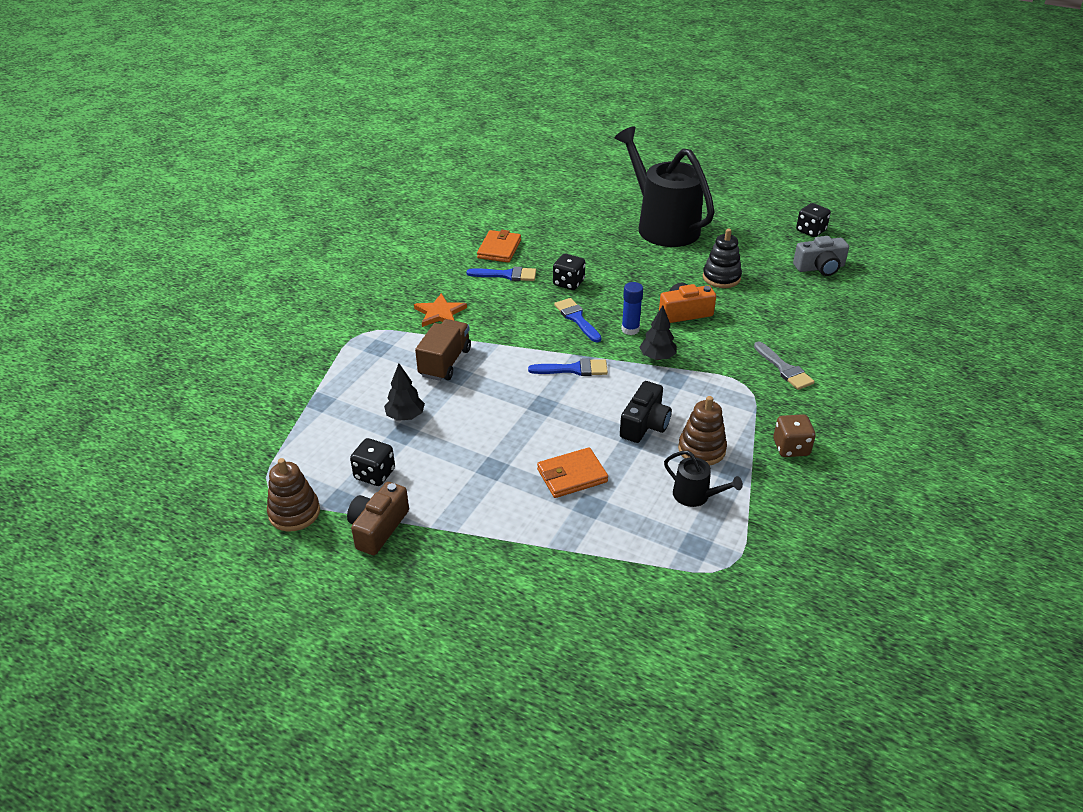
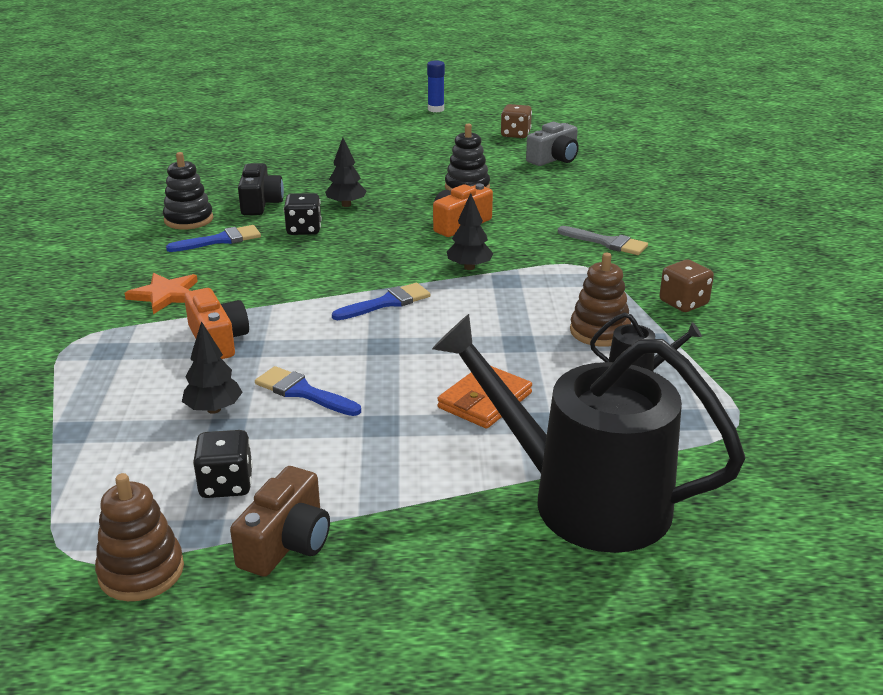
camera: 30 degrees left, 10 degrees down
brown camera [347,482,409,555] -> brown camera turned 150 degrees counterclockwise [230,466,330,577]
brown truck [415,319,471,381] -> orange camera [184,288,249,359]
orange wallet [477,230,521,263] -> black stacking toy [163,152,213,229]
blue brush [554,298,601,342] -> blue brush moved to [255,366,361,416]
black watering can [615,126,715,247] -> black watering can moved to [432,314,746,553]
black camera [620,381,672,443] -> black camera moved to [238,163,284,215]
blue glue stick [621,282,643,335] -> blue glue stick moved to [427,61,445,112]
black dice [796,203,831,237] -> brown dice [501,104,532,138]
none -> black tree [325,138,367,207]

